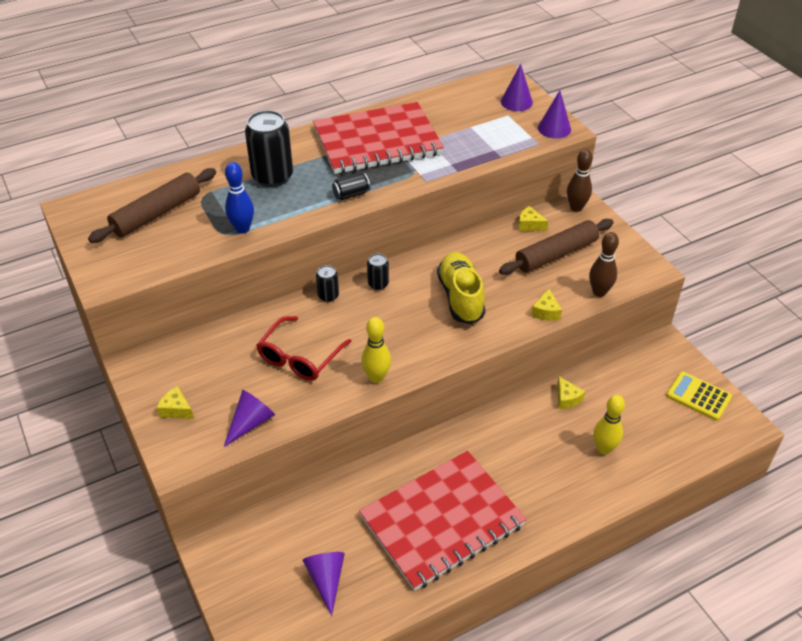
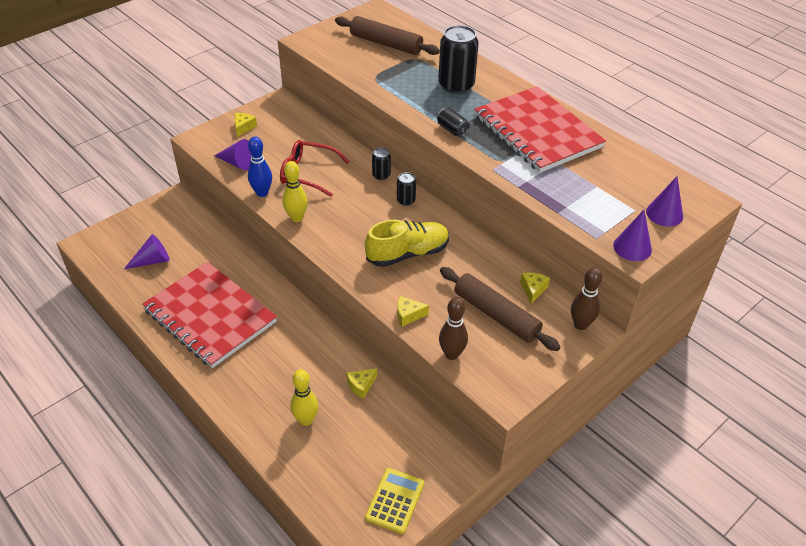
camera: 75 degrees right, 0 degrees up
blue bowling pin [225,162,254,234] -> blue bowling pin moved to [248,136,272,197]

